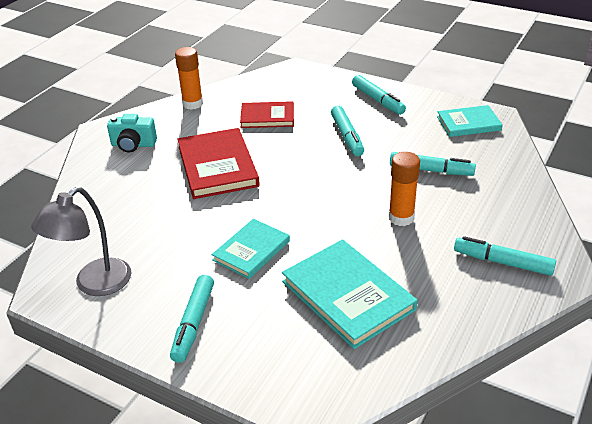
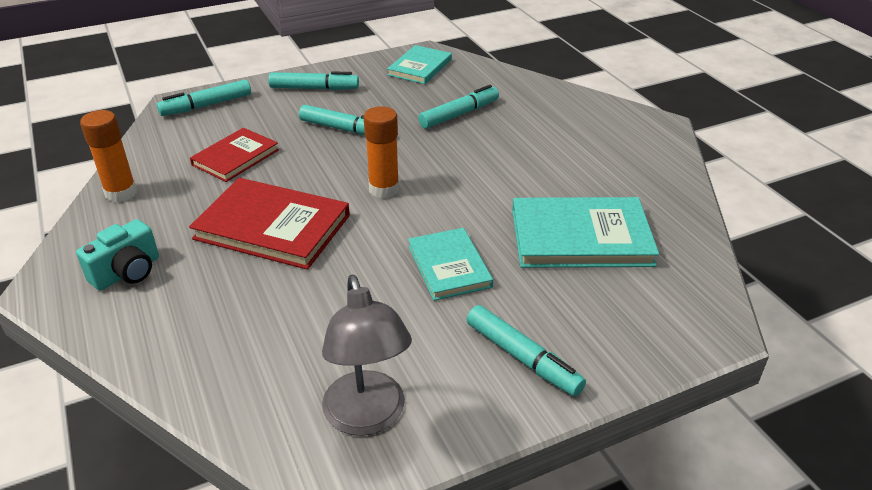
camera: 55 degrees left, 0 degrees up
orange glue stick [389,152,420,226] -> orange glue stick moved to [364,106,399,198]
turquoise marker [454,236,556,276] -> turquoise marker moved to [157,80,251,116]

